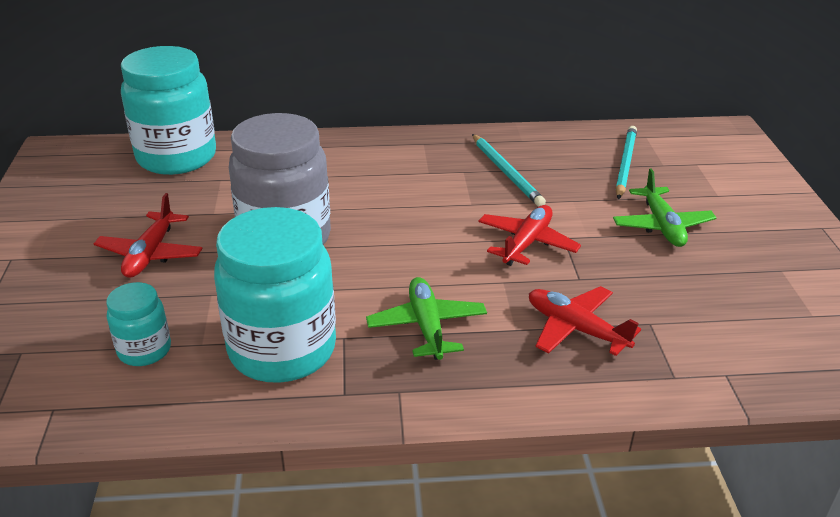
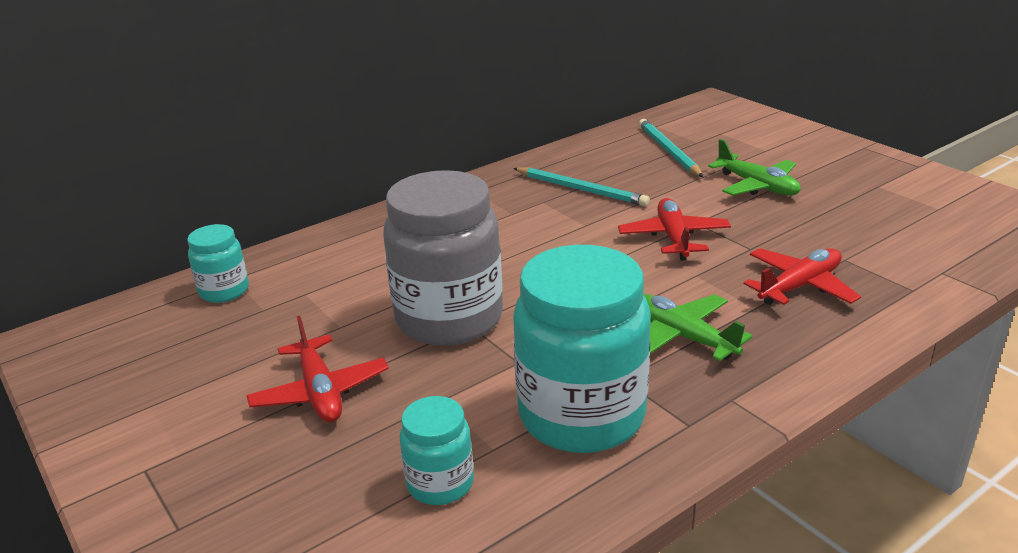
camera: 30 degrees left, 5 degrees down
turquoise jar [121,46,216,175] -> turquoise jar [187,224,249,303], size x0.49
red plane [529,286,641,356] -> red plane turned 135 degrees clockwise [744,248,861,305]

